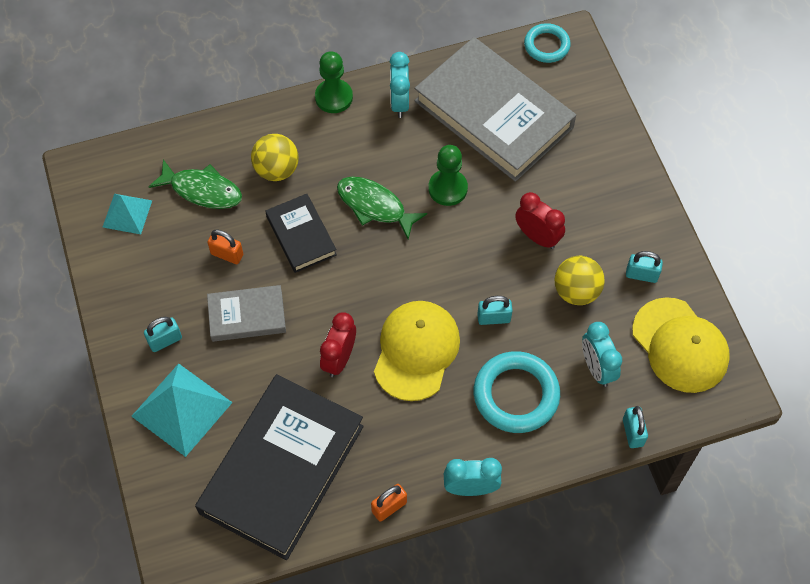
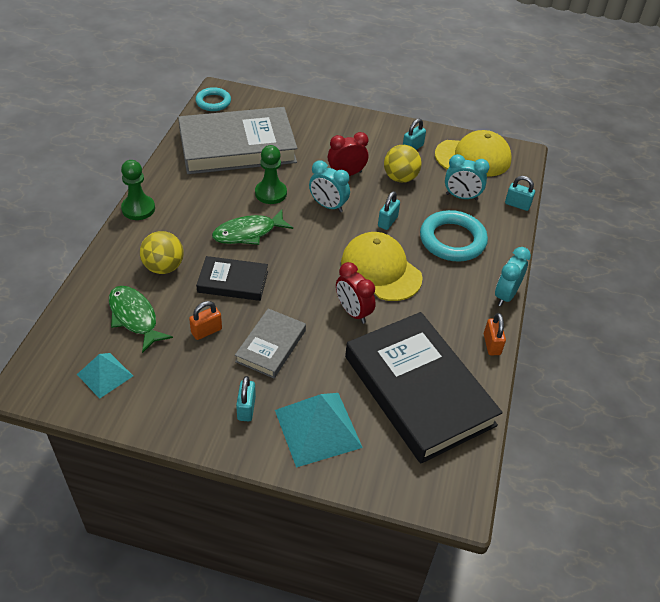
camera: 60 degrees left, 15 degrees down
green fish [149,159,242,209] -> green fish turned 90 degrees counterclockwise [109,286,173,353]
turquoise clock [390,52,410,118] -> turquoise clock moved to [309,160,350,212]

